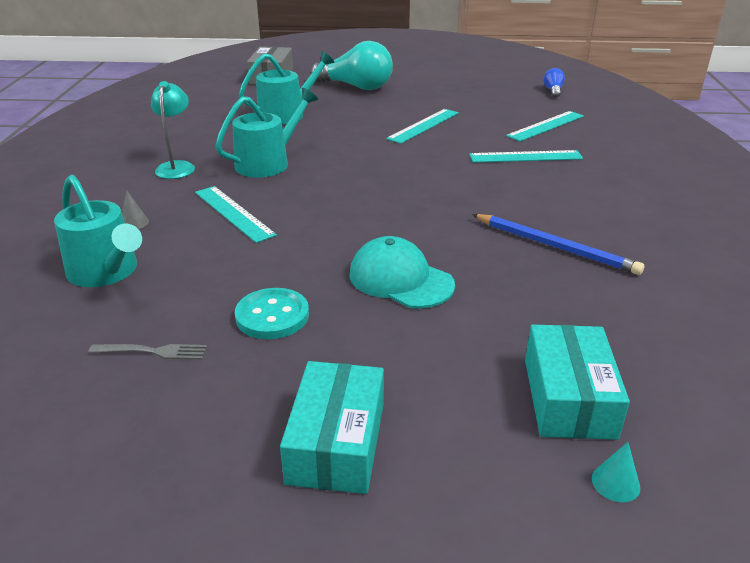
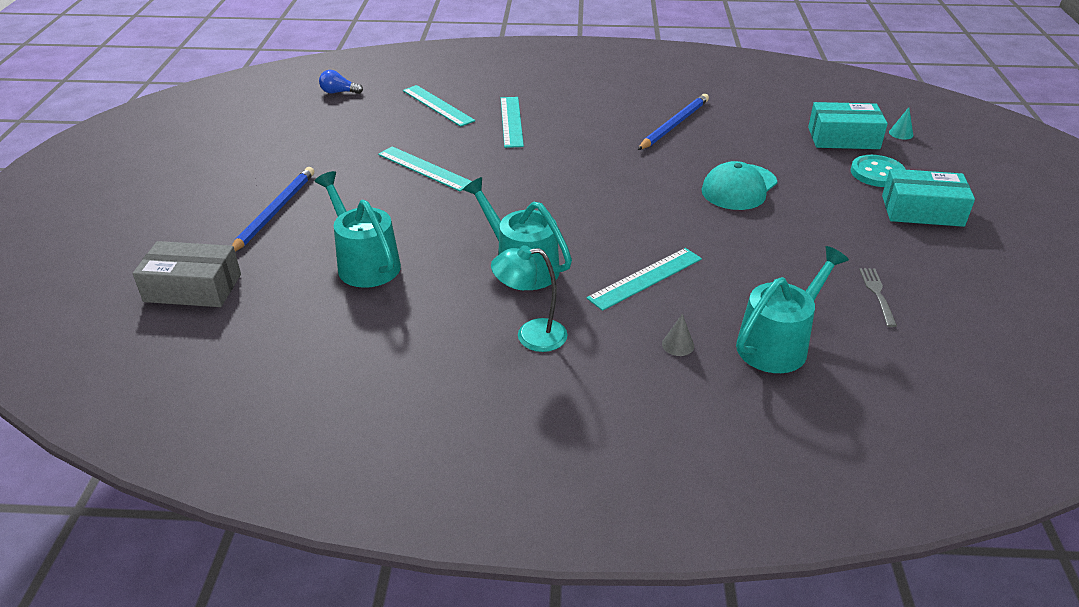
camera: 90 degrees left, 5 degrees up
turquoise button [235,288,309,339] -> turquoise button moved to [851,155,906,187]
turquoise light bulb [311,41,393,90] -> blue pencil [232,167,314,252]

